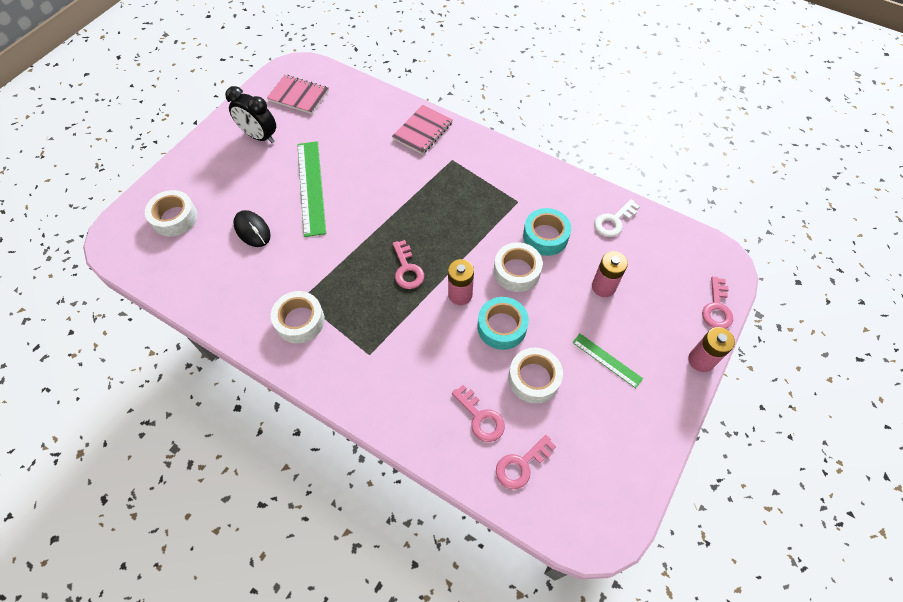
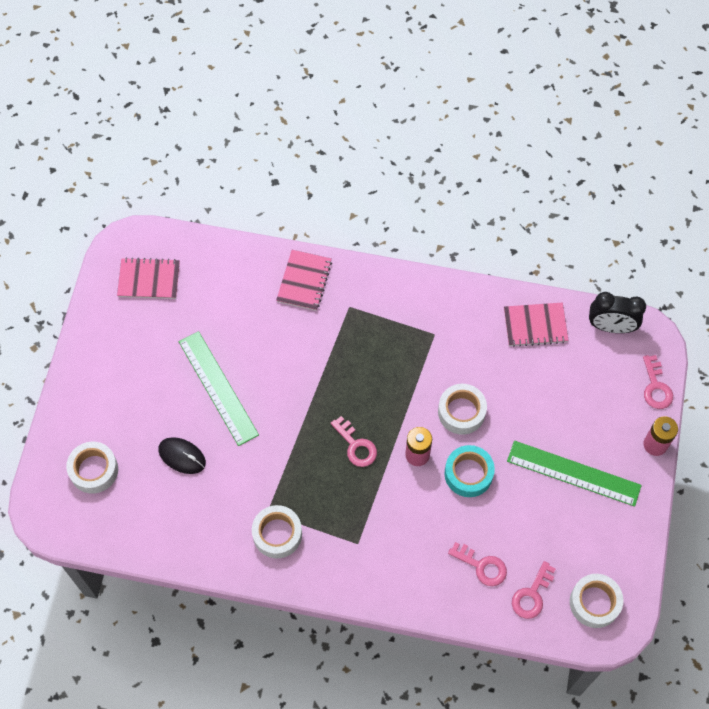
camera: 20 degrees left, 5 degrees up
black clock [225,86,276,143] -> black clock moved to [589,292,646,333]
white tape [508,348,563,404] -> white tape moved to [570,574,624,628]
turquoise tape [523,208,571,256] -> none
green ruler [572,334,643,388] -> green ruler [507,441,642,507], size x1.84
pink battery [592,251,628,297] -> none
white key [594,199,640,237] -> pink notebook [504,302,569,347]

